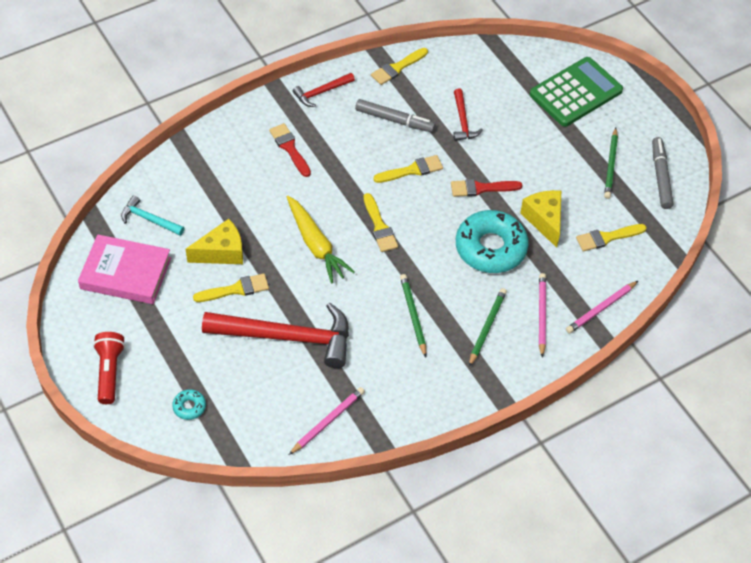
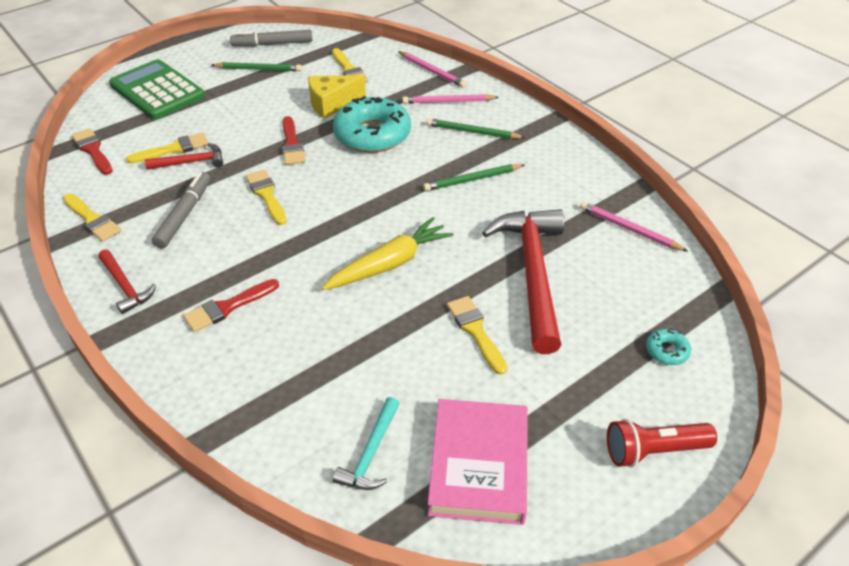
camera: 95 degrees left, 10 degrees down
yellow cheese [186,219,243,264] -> none
yellow brush [363,193,398,252] -> yellow brush moved to [126,133,209,164]
none -> red brush [72,128,113,175]

